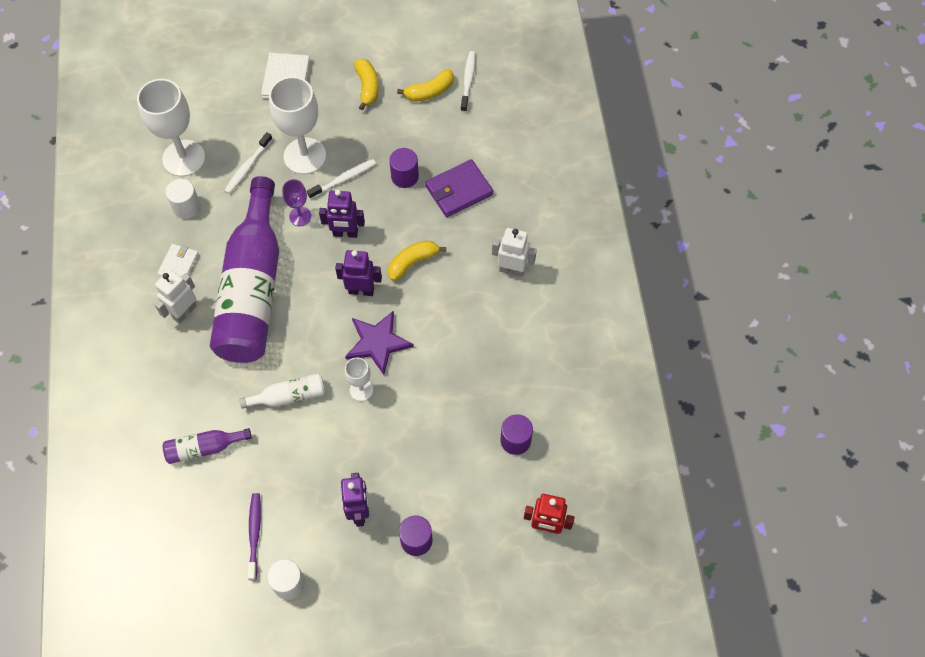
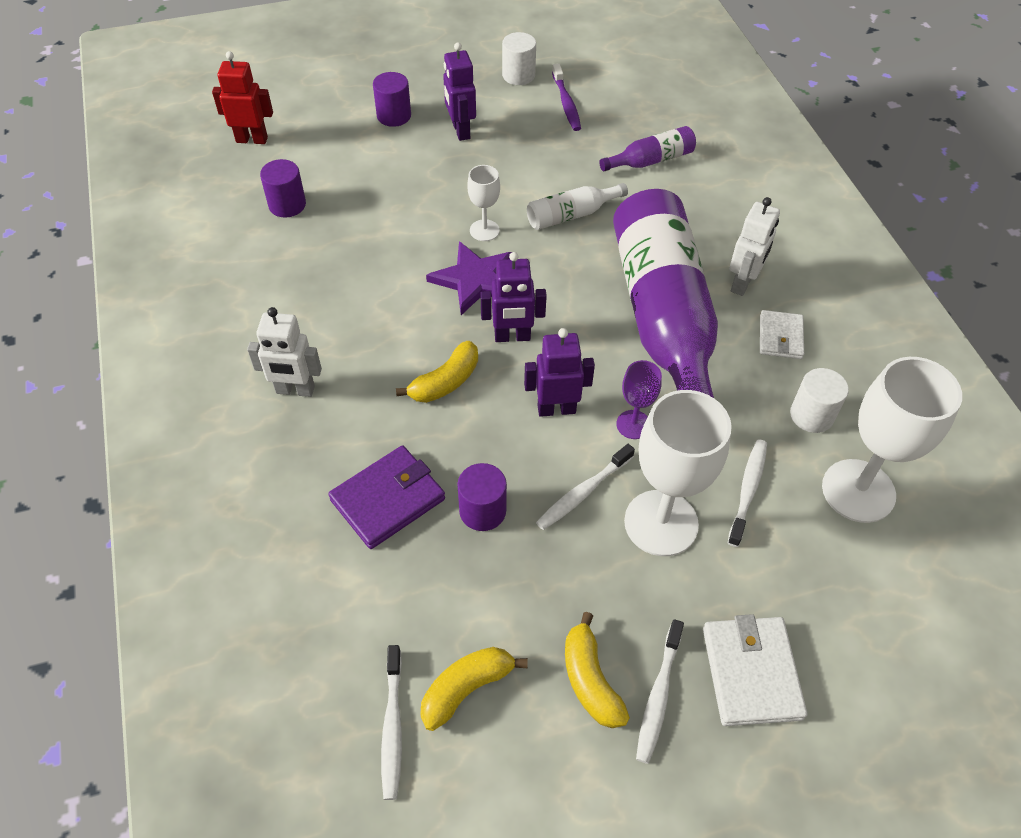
camera: 170 degrees right, 10 degrees down
none -> white toothbrush [636,619,684,764]

